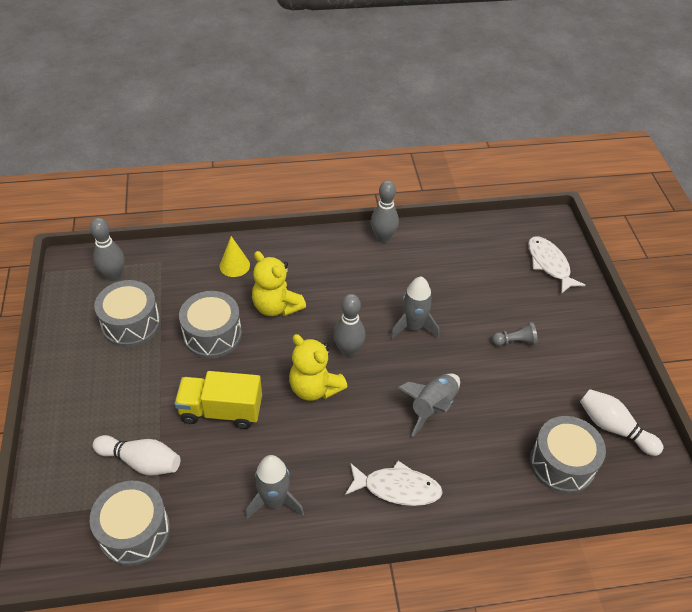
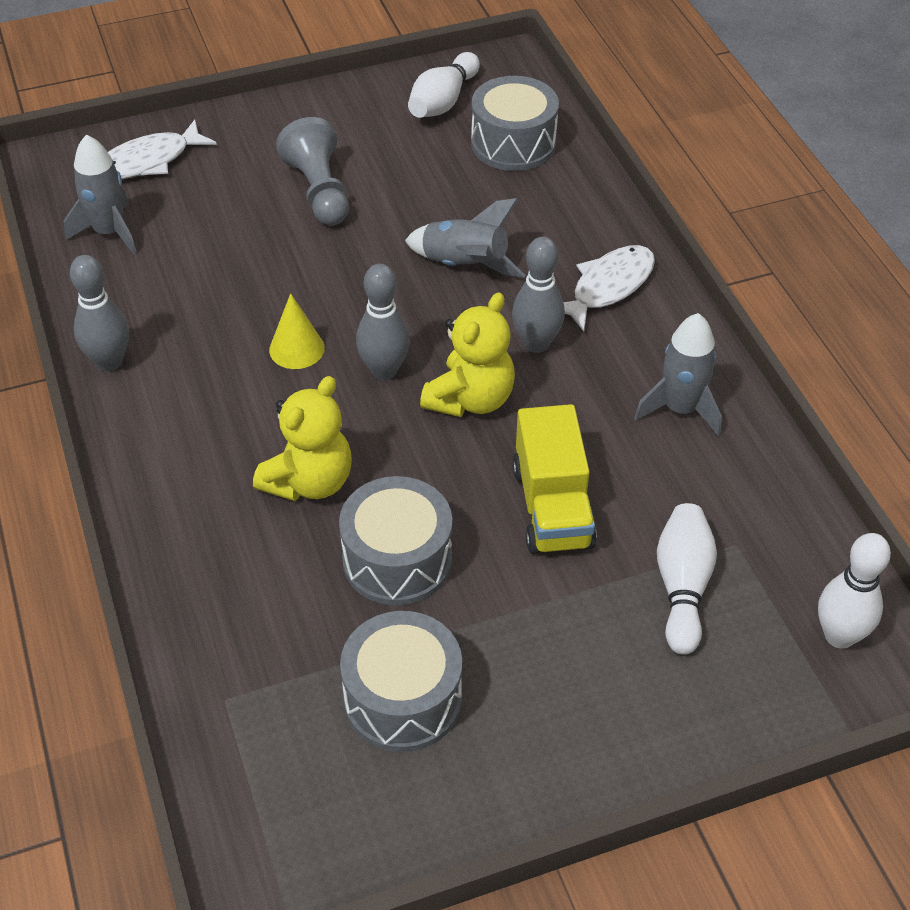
camera: 100 degrees left, 0 degrees up
grey bowling pin [90,218,125,281] -> grey bowling pin moved to [512,237,565,353]
grey drum [90,481,170,566] -> none
yellow cone [220,236,250,277] -> yellow cone moved to [269,293,325,369]
white fish [345,461,443,506] -> white fish turned 45 degrees clockwise [563,245,655,331]
grey rocket [390,277,439,339] -> grey rocket moved to [64,135,137,254]
grey pawn [492,322,538,346] -> grey pawn [276,117,349,225], size x1.71
none -> white bowling pin [818,533,891,649]

